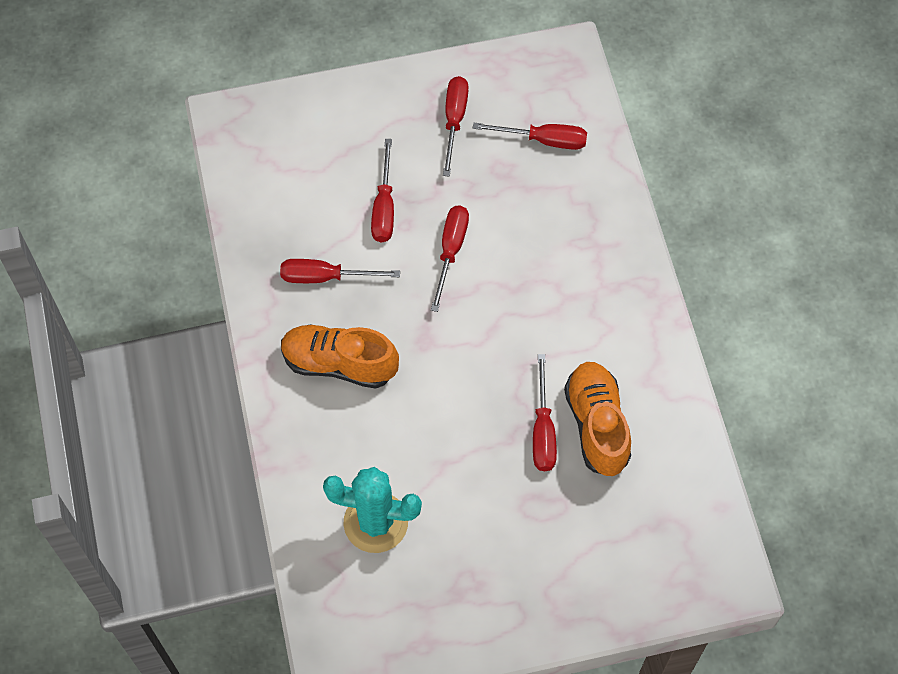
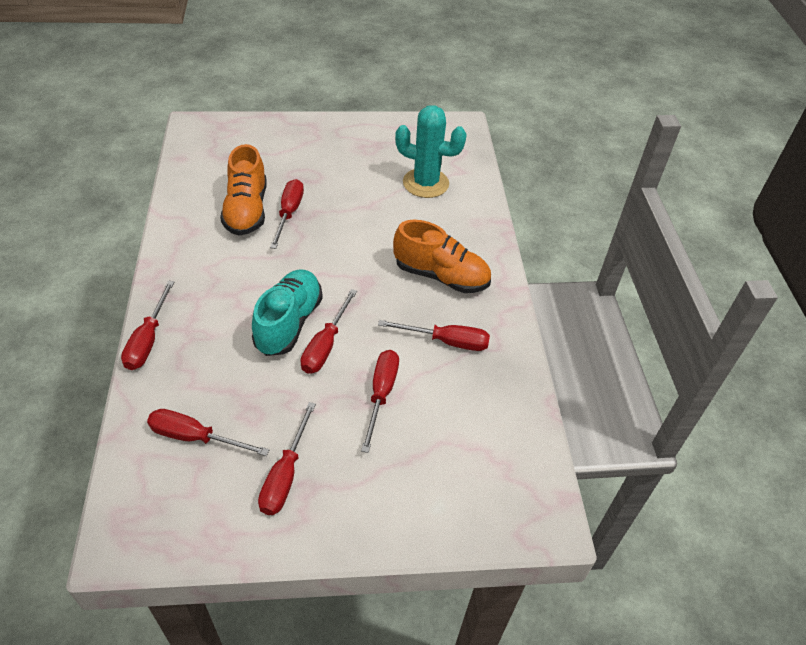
camera: 175 degrees left, 15 degrees down
none -> red screwdriver [121,281,174,370]
none -> turquoise shoe [252,269,323,356]

